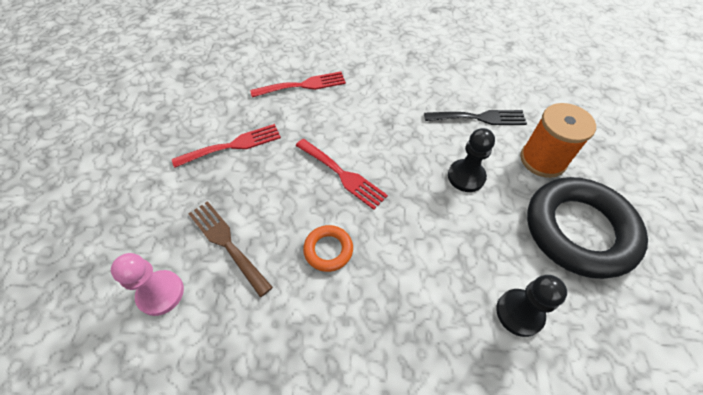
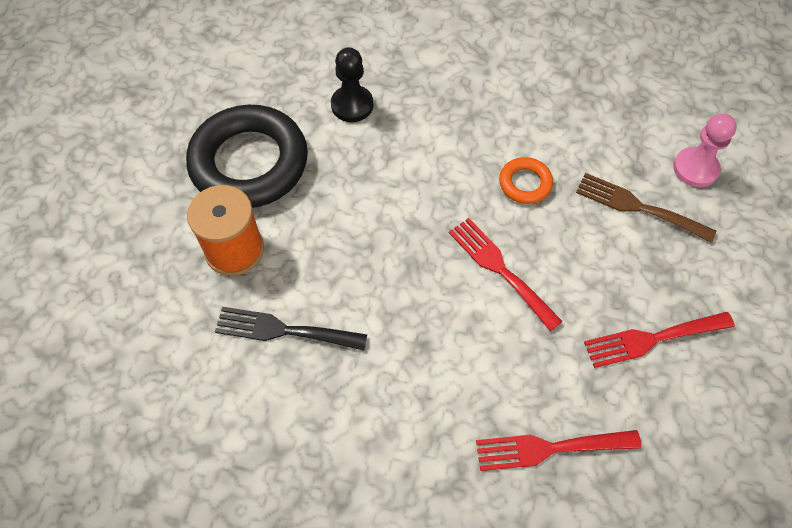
camera: 170 degrees left, 5 degrees up
brown fork [189,201,273,297] -> brown fork turned 150 degrees clockwise [576,173,716,243]
black pawn [448,128,495,192] -> none

